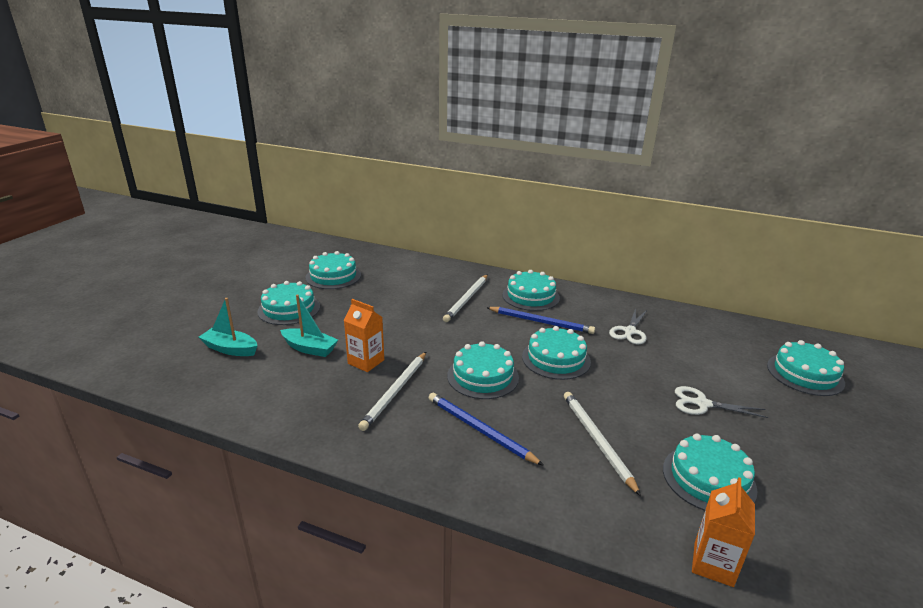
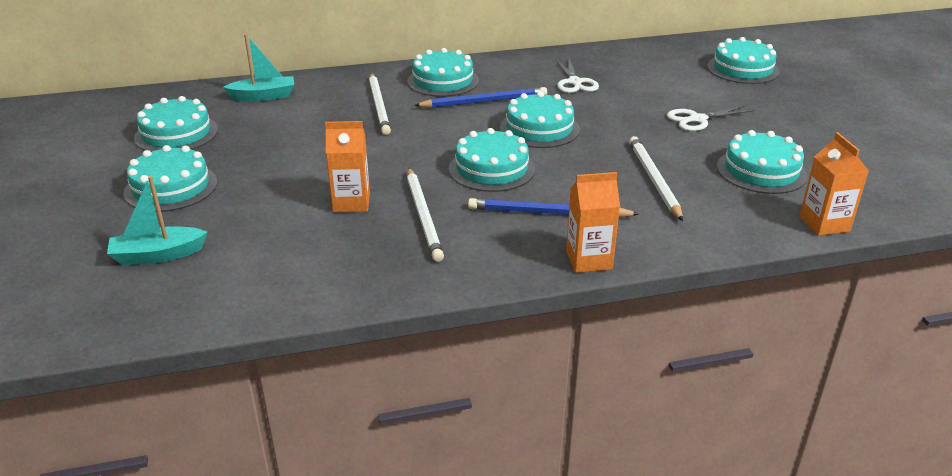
camera: 35 degrees left, 5 degrees up
turquoise boat [280,294,338,357] -> turquoise boat moved to [223,34,294,101]
white pencil [564,392,641,496] -> white pencil turned 45 degrees clockwise [629,136,683,221]
none -> orange carton [566,172,620,273]

